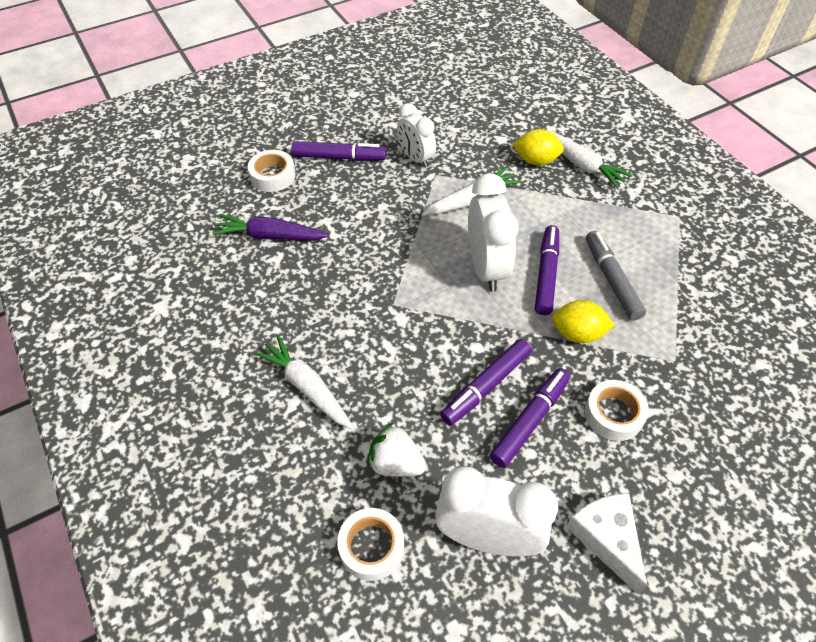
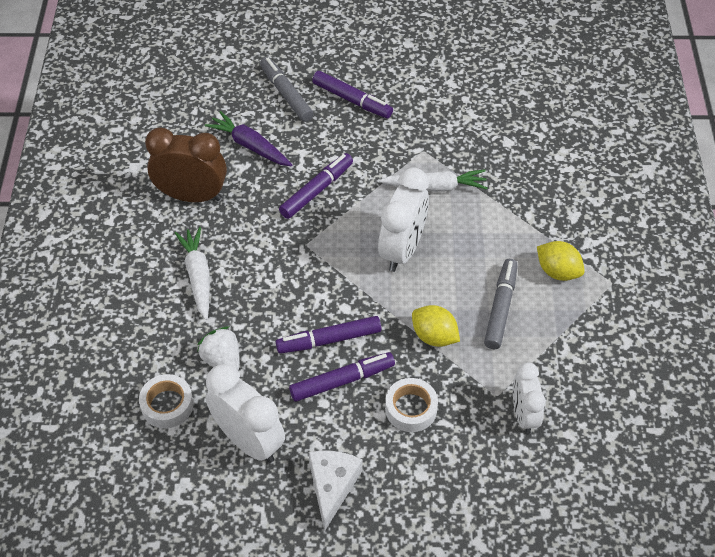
camera: 30 degrees right, 0 degrees up
white tape [248,150,295,192] -> grey marker [260,57,314,122]
white clock [397,103,436,168] -> white clock moved to [513,362,546,434]
yellow lemon [513,129,564,165] -> yellow lemon moved to [537,241,585,281]
purple marker [535,225,559,315] -> purple marker moved to [279,153,353,219]
white carrot [550,131,632,188] -> none
none -> brown clock [145,127,227,202]

